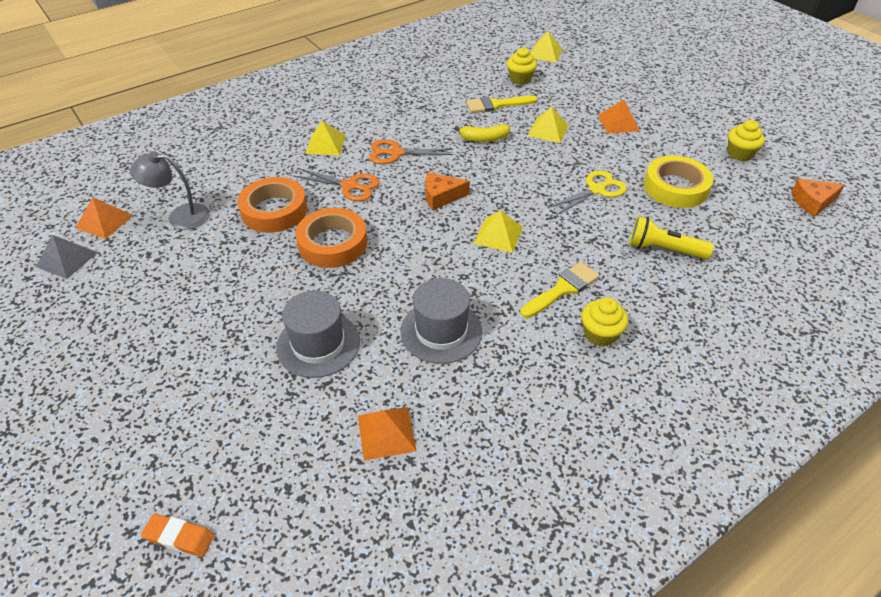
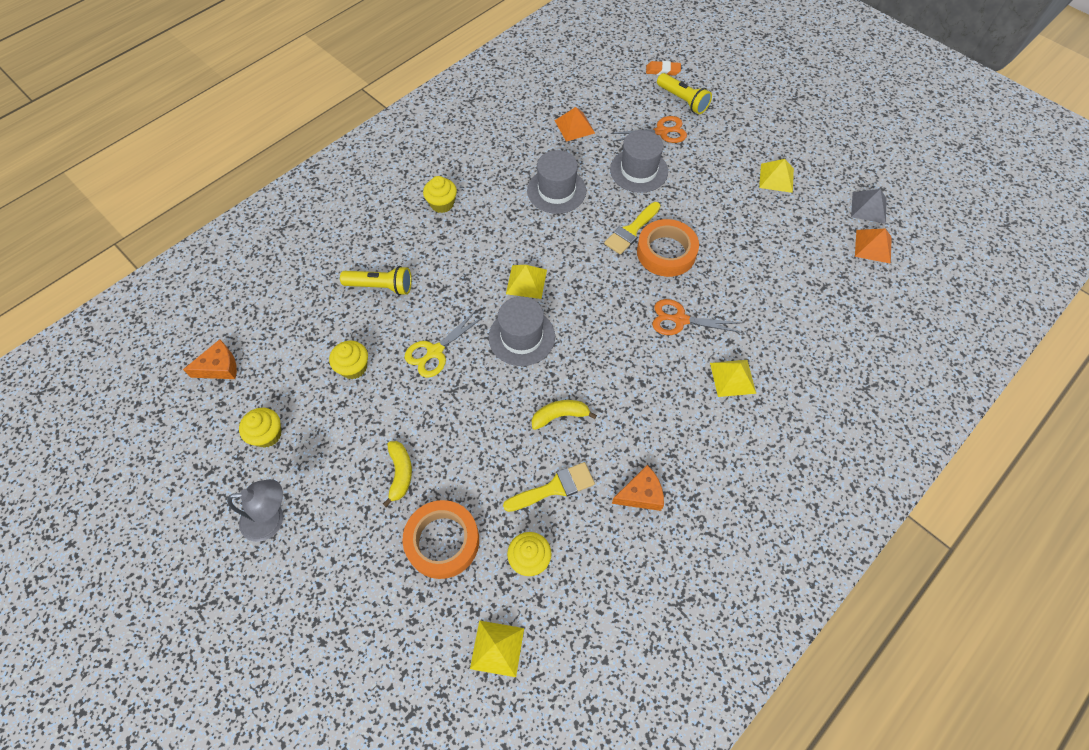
camera: 170 degrees right, 15 degrees up
grey lamp [130,151,210,230] -> grey lamp moved to [227,479,283,542]
orange tape [237,177,307,233] -> orange tape moved to [403,500,479,579]
orange scissors [369,139,454,164] -> orange scissors moved to [610,116,687,143]
orange cheese [425,172,470,210] -> orange cheese moved to [612,465,664,511]
yellow brush [520,262,600,318] -> yellow brush moved to [604,202,660,255]
yellow pyramid [528,107,569,143] -> yellow pyramid moved to [759,159,794,193]
orange pyramid [598,100,640,134] -> yellow banana [383,441,412,507]
yellow tape [644,155,713,208] -> yellow cupcake [329,341,368,379]
none -> grey hat [488,297,555,366]
none -> yellow flashlight [657,73,712,114]

